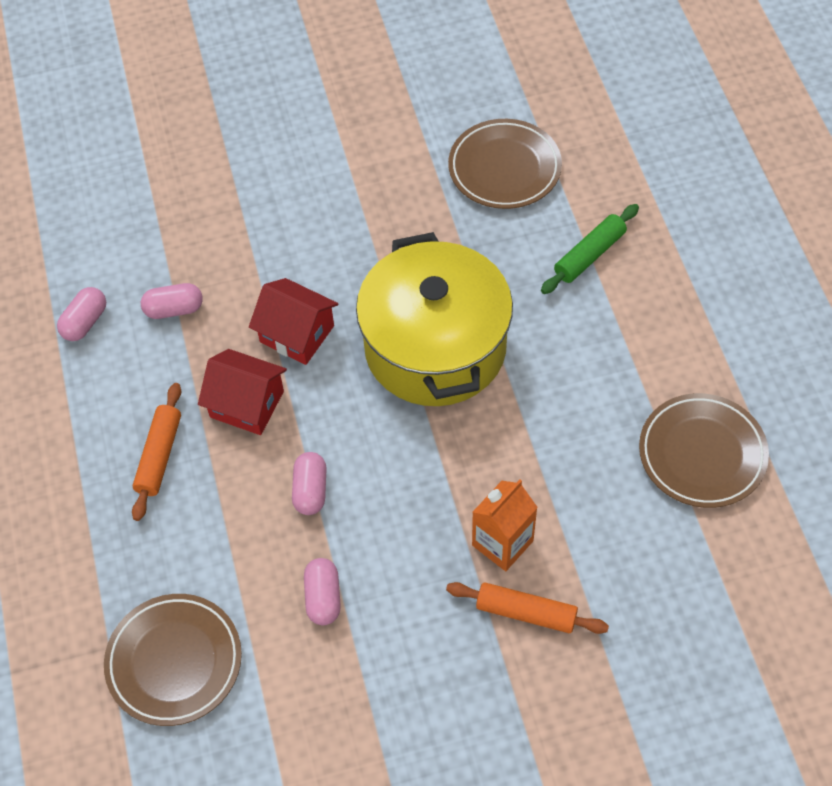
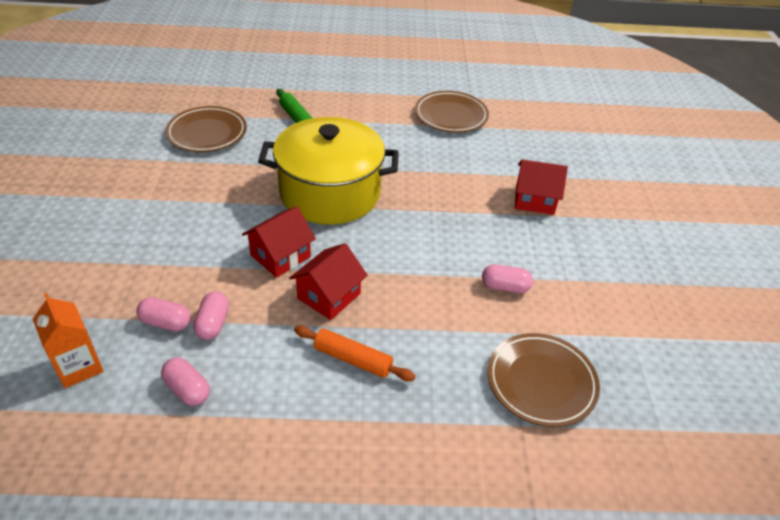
camera: 80 degrees left, 15 degrees down
pink capsule [292,452,327,515] -> pink capsule moved to [136,297,191,331]
orange rolling pin [446,582,609,634] -> red house [515,159,568,215]
orange carton [472,479,538,571] -> orange carton moved to [33,293,104,388]

